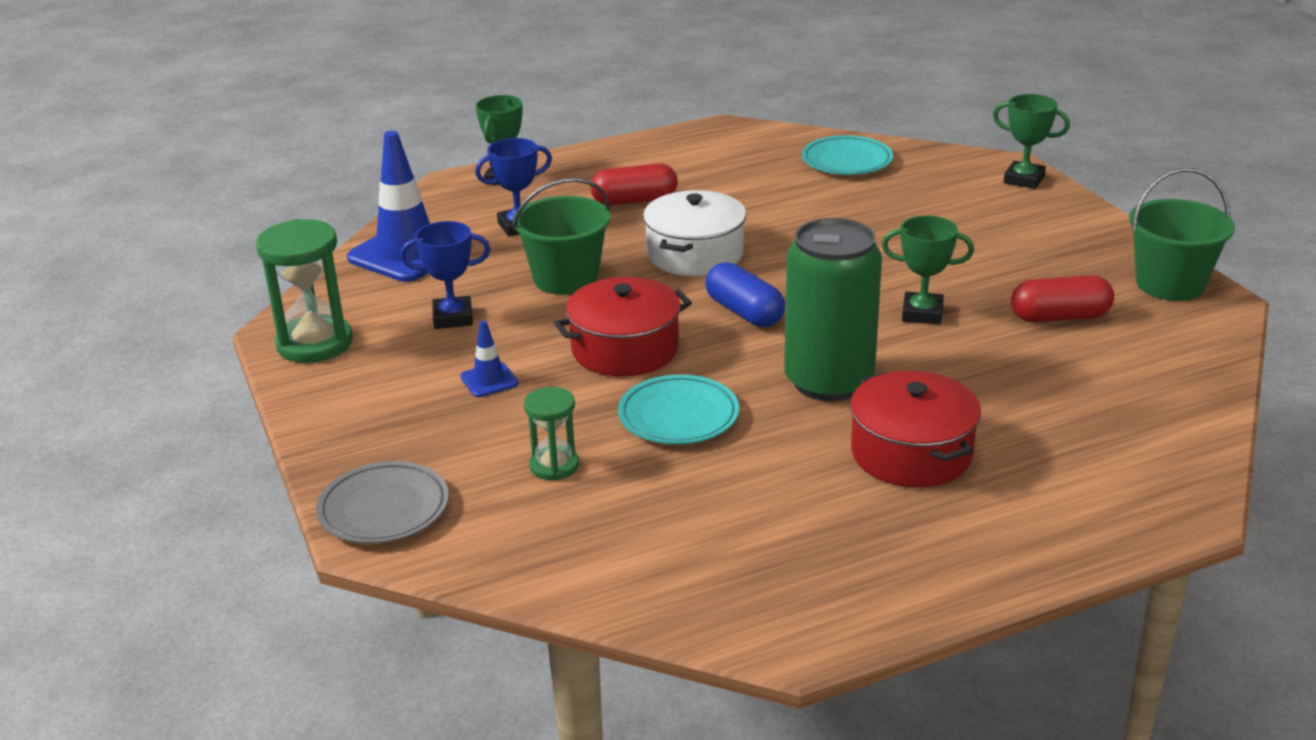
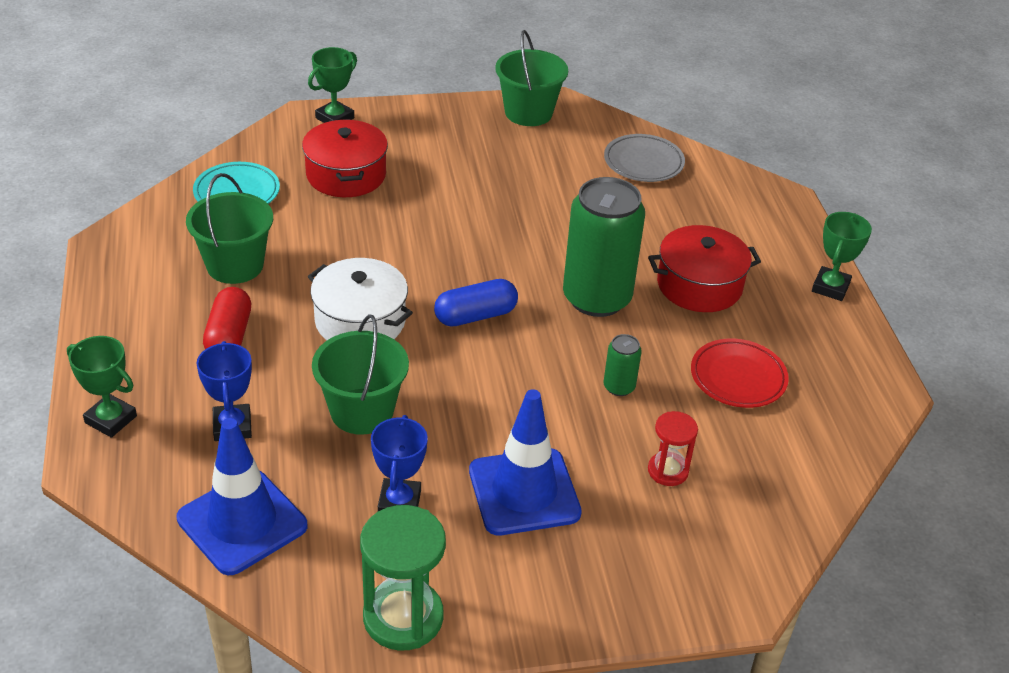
camera: 80 degrees left, 10 degrees up
grey plate [316,461,449,544] -> grey plate moved to [604,134,685,182]
blue traffic cone [460,321,519,397] -> blue traffic cone [469,389,582,535], size x2.21
green hourglass [524,387,579,481] -> red hourglass [648,411,698,486]
red pot [554,277,692,376] -> red pot moved to [302,119,388,197]
turquoise plate [618,374,739,444] -> green can [603,334,642,396]
green trophy [882,216,974,325] -> green trophy moved to [812,212,872,301]
red capsule [1011,275,1114,322] -> none
none -> green bucket [186,173,273,284]
none -> red plate [691,338,789,408]

